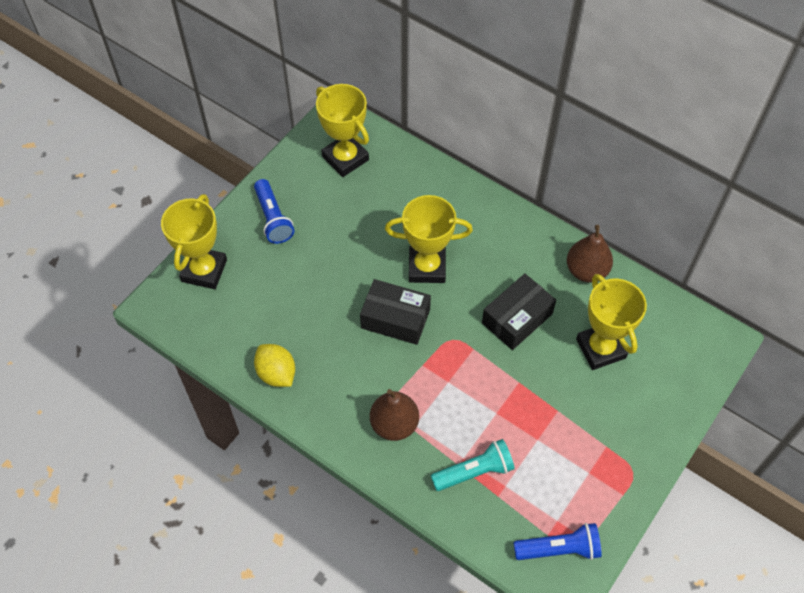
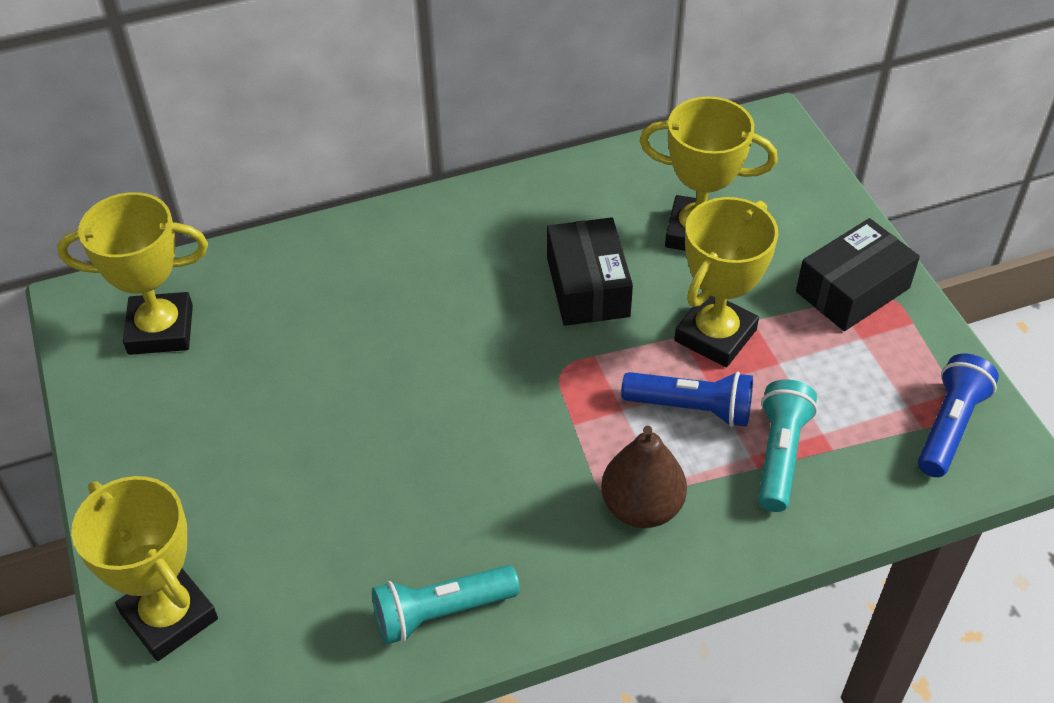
camera: 55 degrees left, 10 degrees down
blue flashlight [254,179,294,244] -> blue flashlight moved to [621,372,753,427]
yellow lemon [254,344,295,387] -> turquoise flashlight [372,565,520,645]
black box [360,279,431,345] -> black box moved to [796,218,920,331]
yellow trophy [385,195,473,283] -> yellow trophy moved to [674,197,779,367]
brown pear [567,225,613,282] -> none

